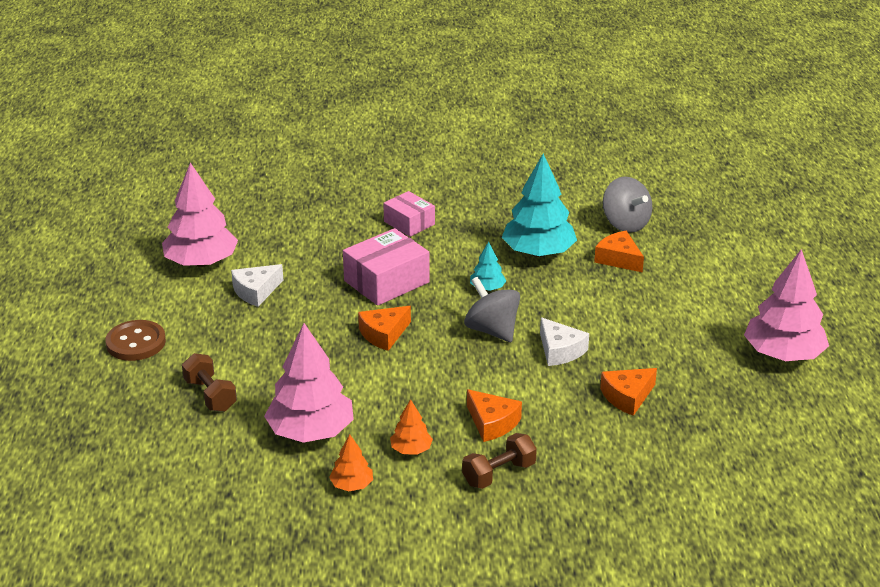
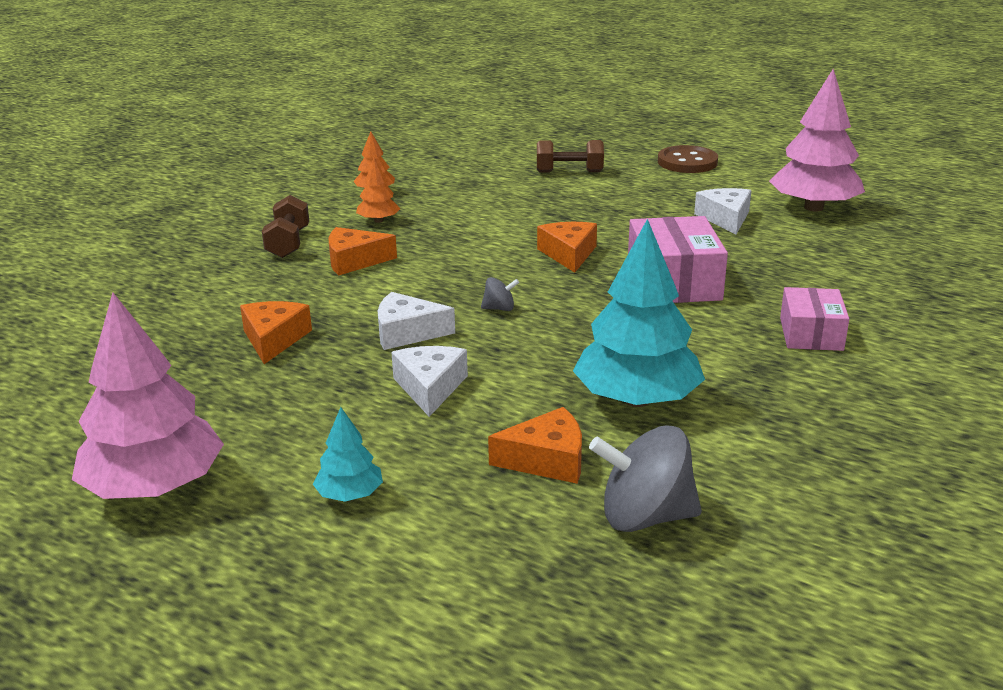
camera: 125 degrees right, 5 degrees down
pink tree [264,323,354,443] -> none
pink box [383,191,435,237] -> pink box turned 75 degrees counterclockwise [780,287,849,351]
grey spinning top [464,277,520,342] -> grey spinning top [481,277,519,311], size x0.47
turquoise tree [470,241,506,291] -> turquoise tree moved to [313,407,383,502]
none -> white cheese [391,346,468,417]

